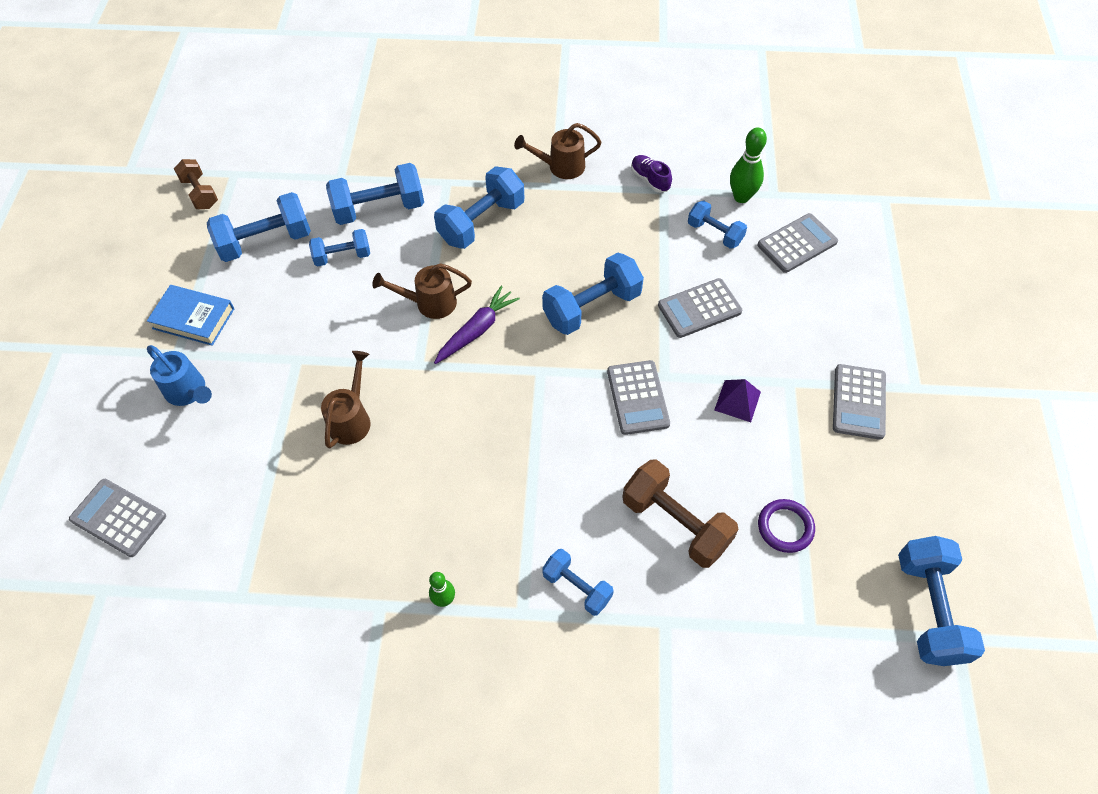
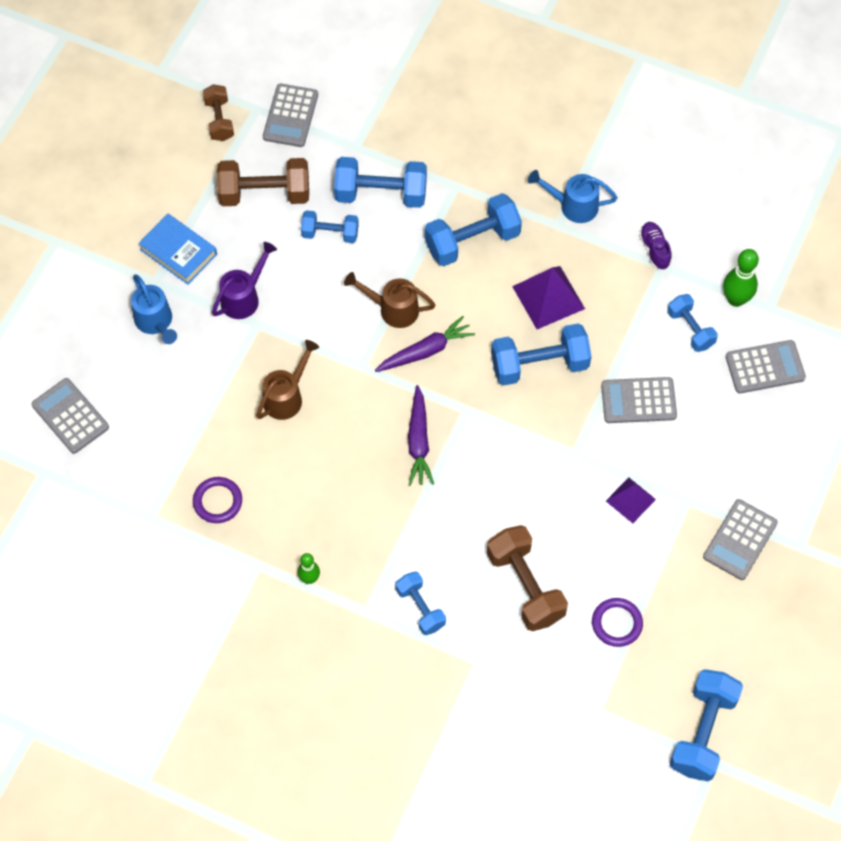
camera: 20 degrees right, 5 degrees up
blue dumbbell [207,192,311,262] -> brown dumbbell [217,158,309,206]
brown watering can [514,123,602,179] -> blue watering can [528,170,618,223]
grey calculator [607,360,670,435] -> grey calculator moved to [263,84,318,147]
none -> purple ring [193,477,242,523]
none -> purple watering can [212,242,277,319]
none -> purple carrot [408,385,434,486]
none -> purple pyramid [512,266,585,329]

